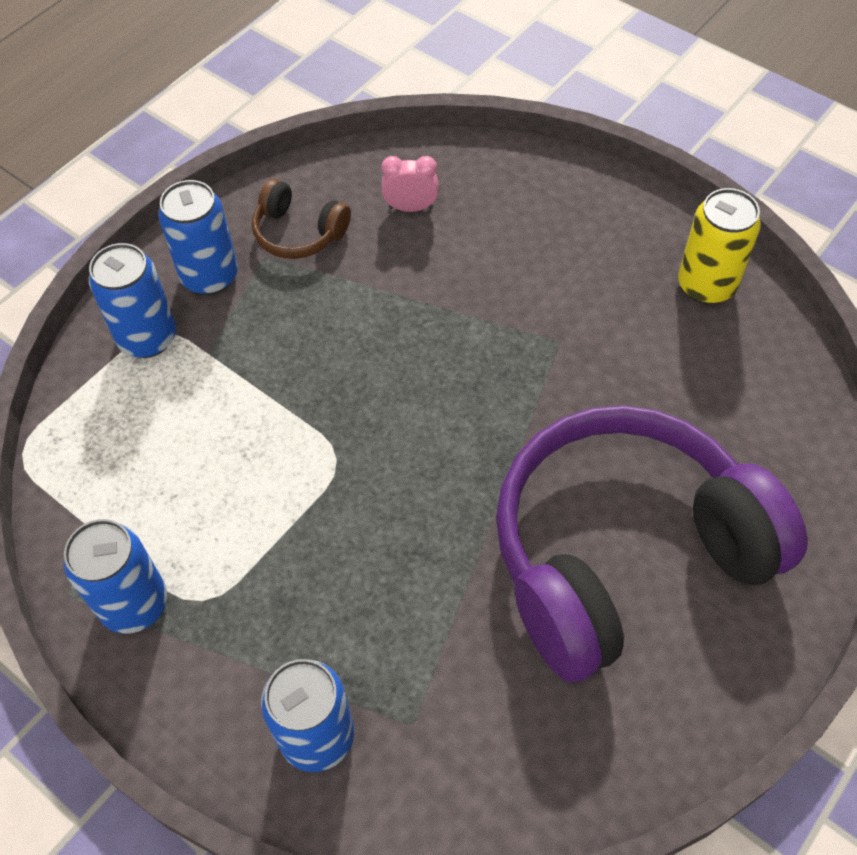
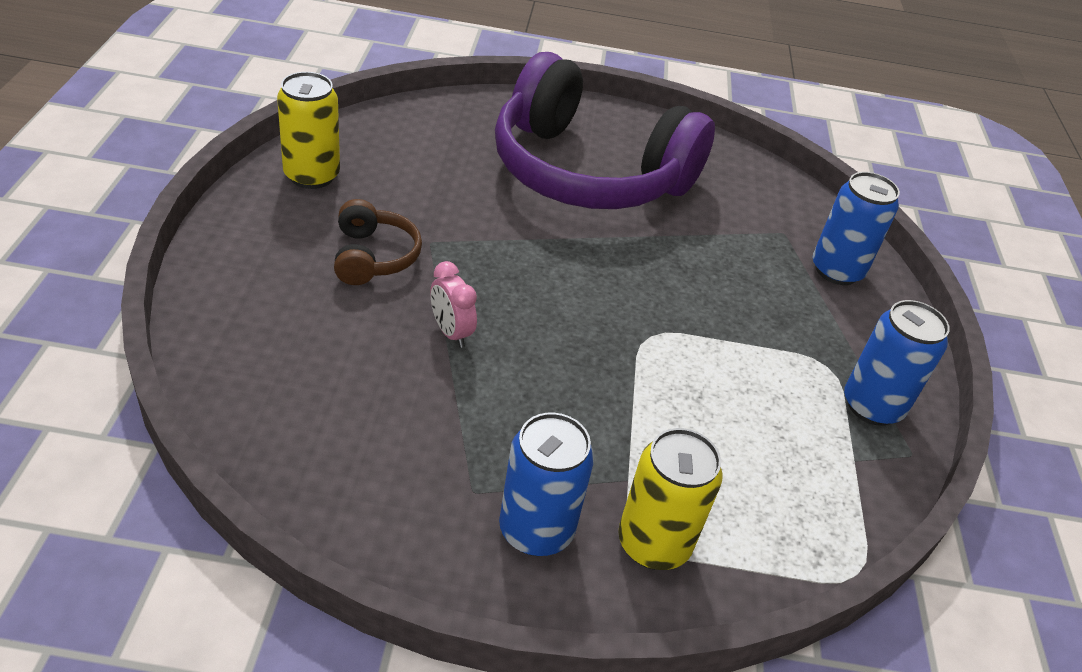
camera: 130 degrees left, 15 degrees down
blue can [89,243,176,358] -> yellow can [618,428,723,570]
brown headphones [252,179,351,259] -> brown headphones moved to [334,199,422,285]
pink clock [381,156,439,212] -> pink clock moved to [430,261,477,348]

